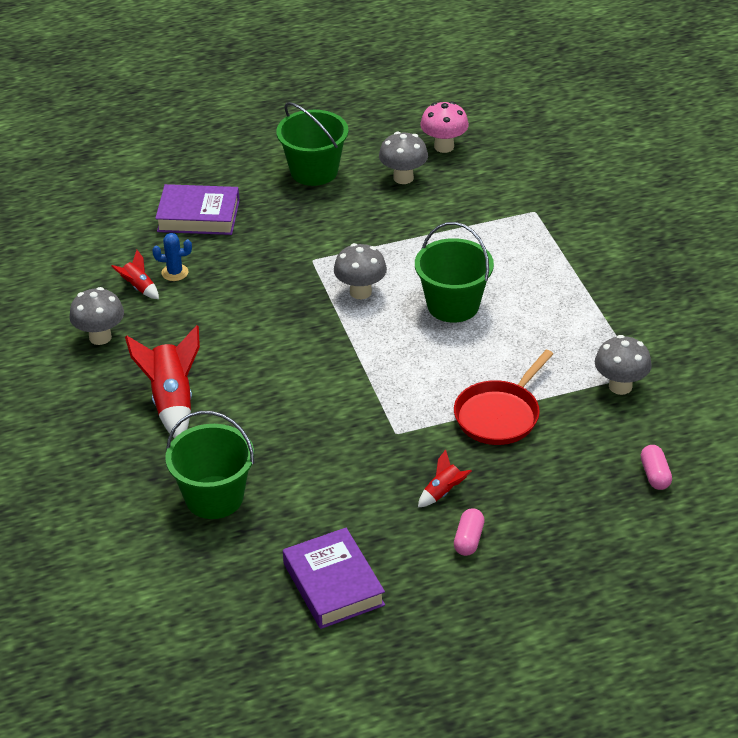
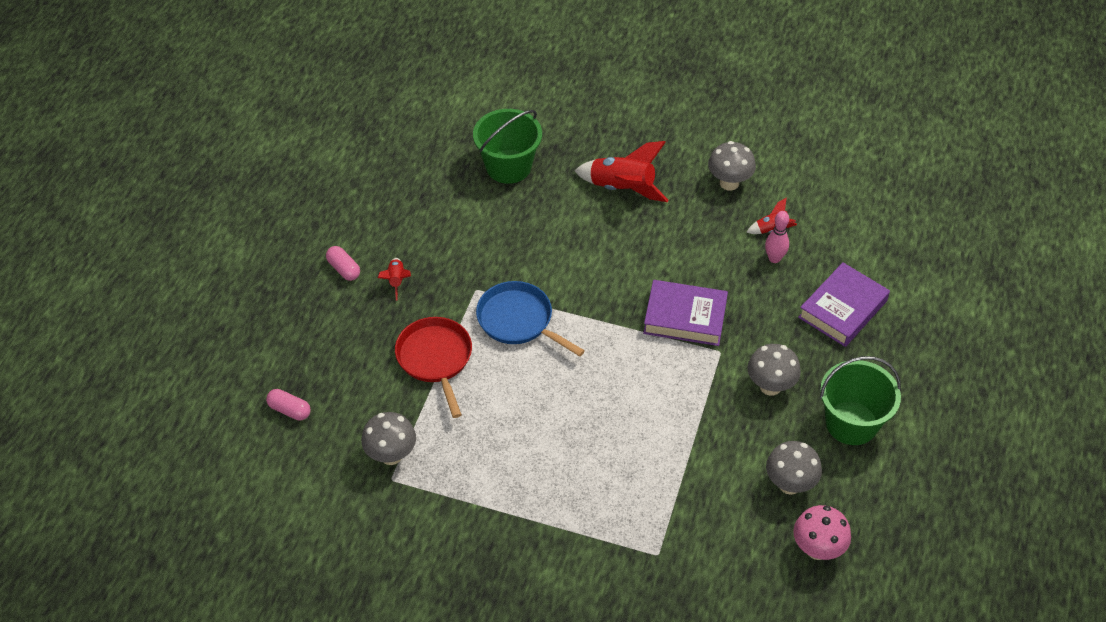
camera: 125 degrees right, 10 degrees up
blue cactus [152,233,192,281] -> pink bowling pin [765,211,789,263]
purple book [283,528,385,629] -> purple book moved to [643,280,728,346]
grey mushroom [334,243,387,299] -> grey mushroom moved to [747,344,801,396]
green bucket [415,222,494,323] -> none
none -> blue pan [476,281,585,357]

